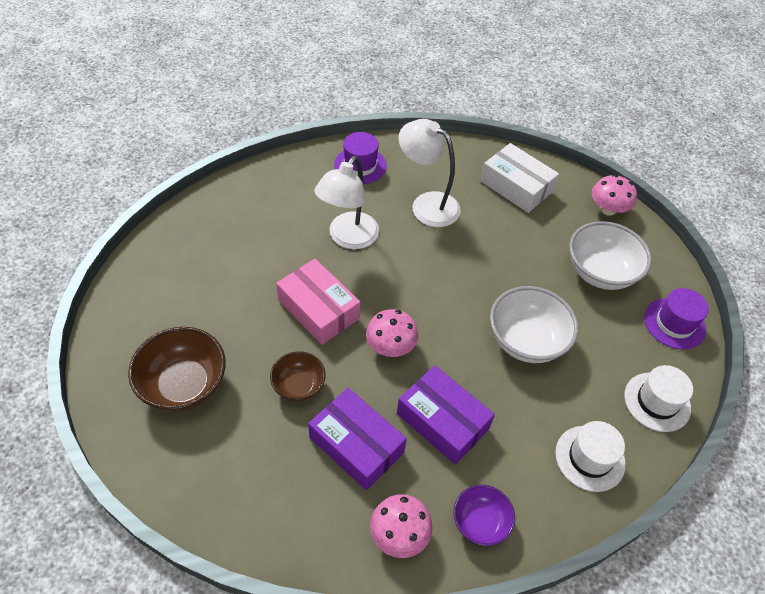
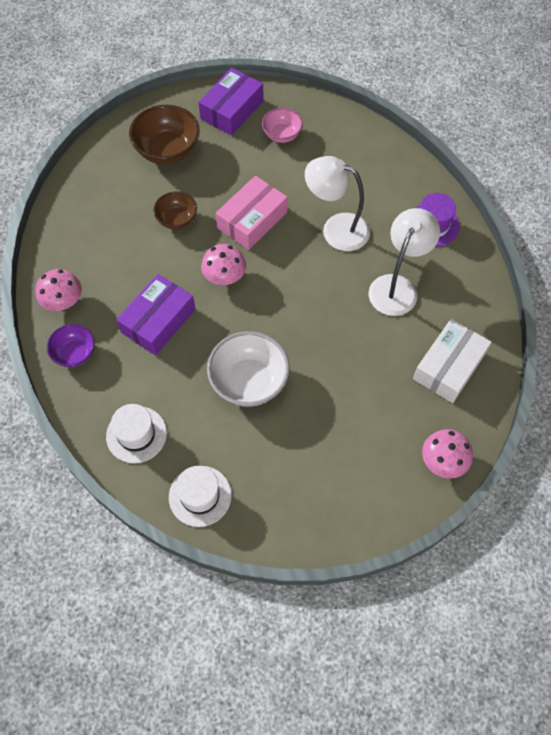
camera: 85 degrees right, 10 degrees up
purple box [308,388,407,490] -> purple box moved to [198,68,264,135]
white bowl [569,221,652,290] -> none
purple hat [644,288,709,350] -> none
none -> pink bowl [262,108,303,143]

